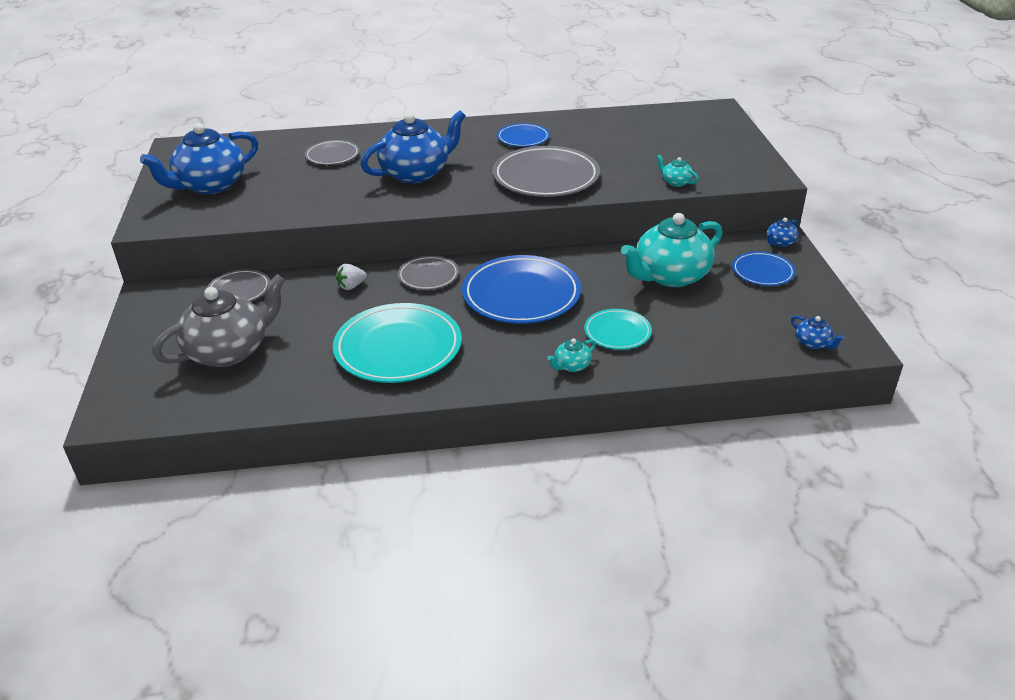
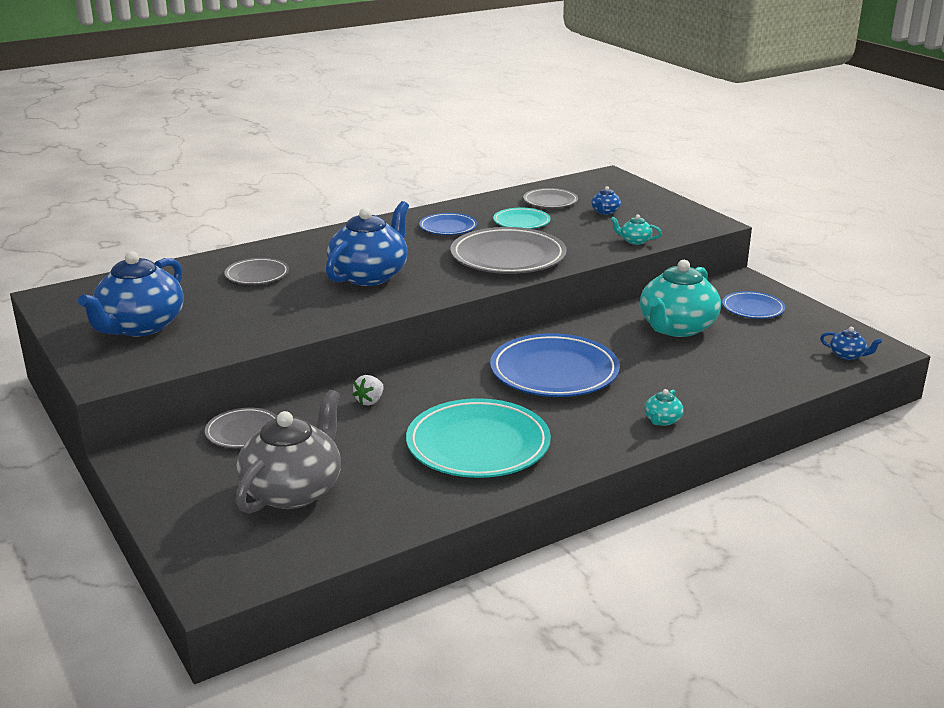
camera: 25 degrees left, 10 degrees down
grey plate [398,256,459,290] -> grey plate moved to [523,188,578,208]
turquoise plate [584,309,652,350] -> turquoise plate moved to [493,208,551,229]
blue teapot [767,218,799,247] -> blue teapot moved to [591,186,621,215]

